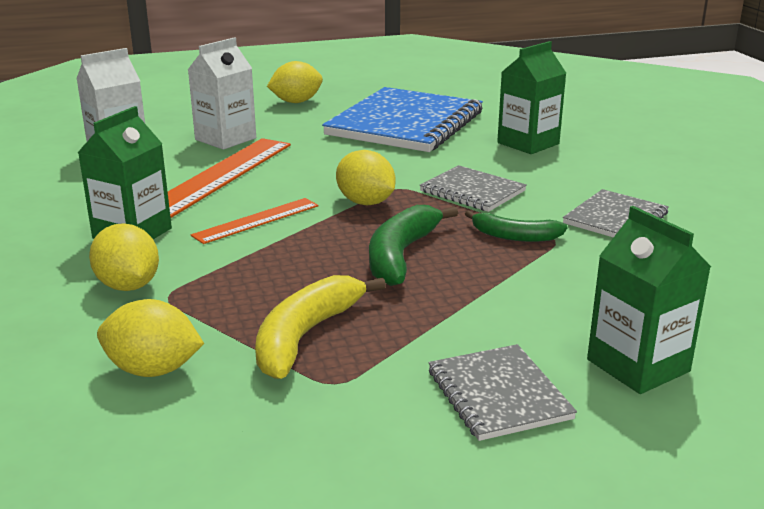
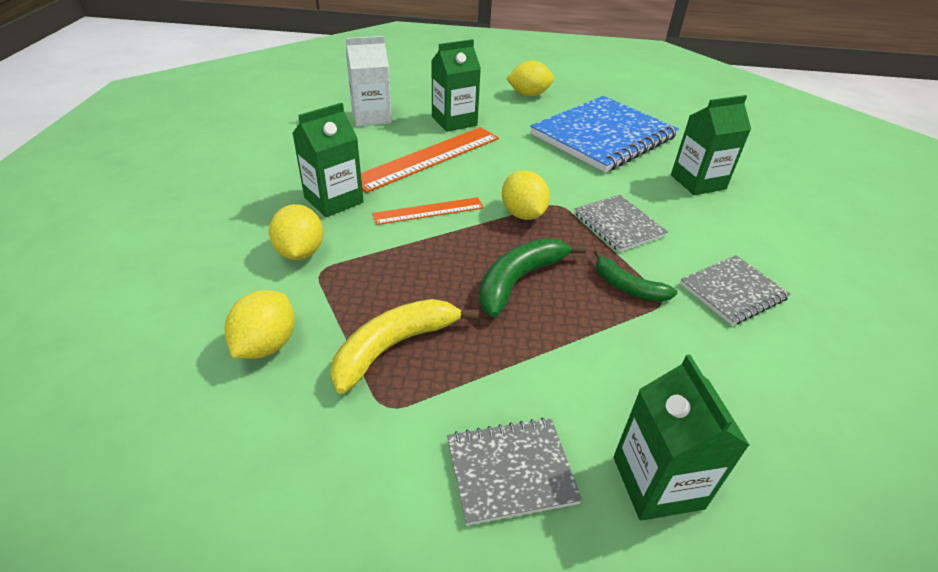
camera: 20 degrees right, 15 degrees up
yellow lemon [97,299,204,377] -> yellow lemon turned 75 degrees clockwise [225,290,295,359]
white carton [188,37,256,150] -> green carton [431,39,481,132]
grey notebook [428,344,577,441] -> grey notebook turned 75 degrees clockwise [447,417,582,526]

